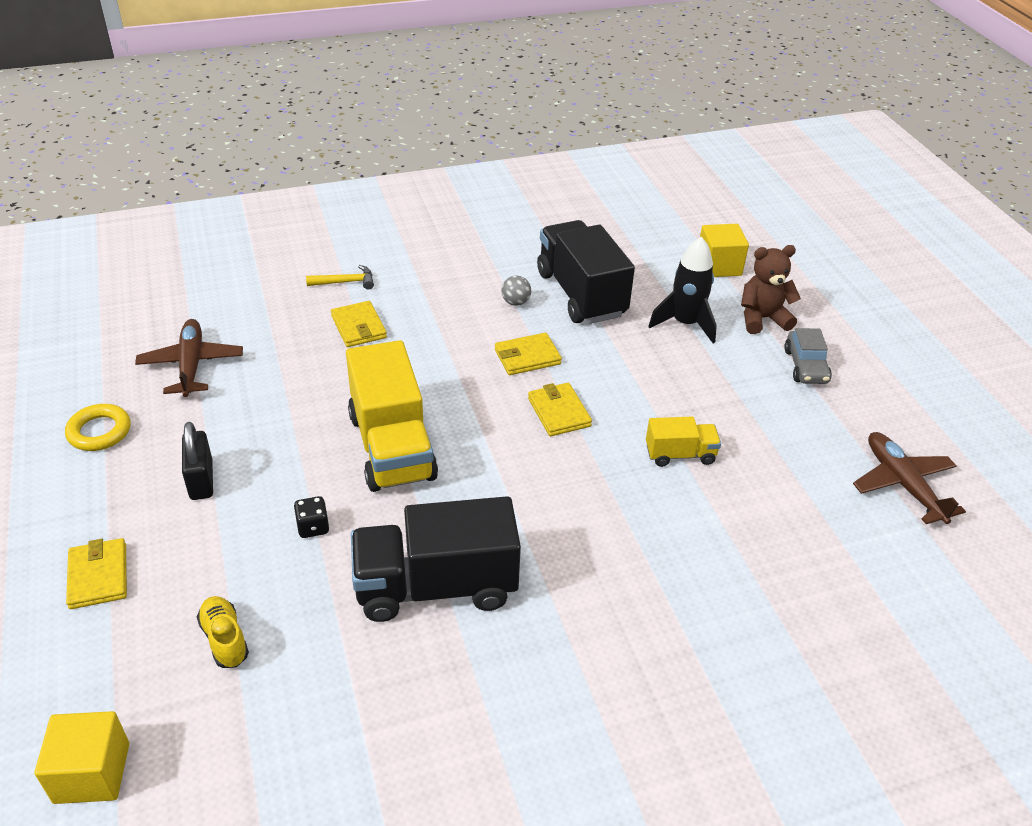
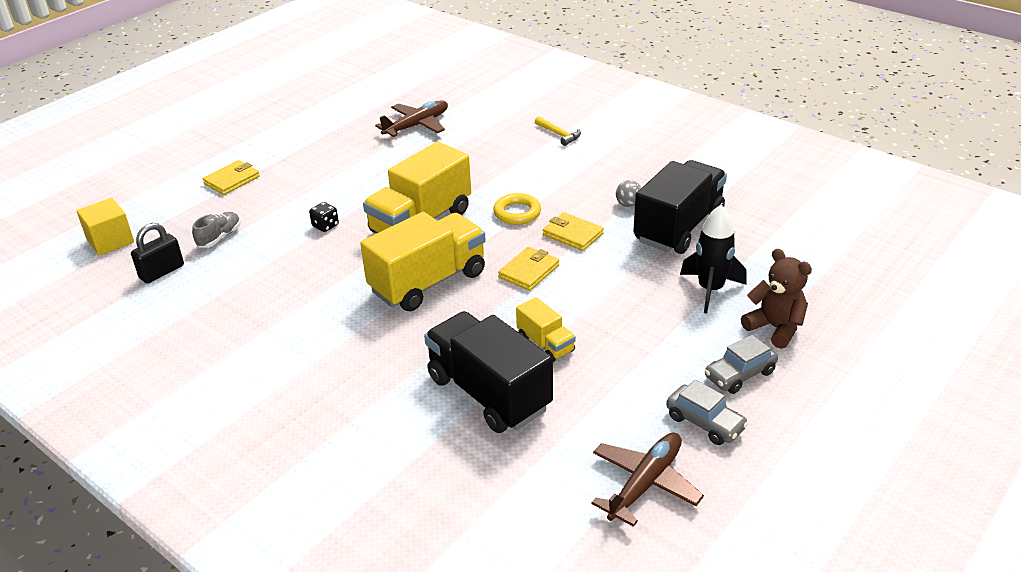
camera: 60 degrees right, 5 degrees down
yellow ring [65,404,131,451] -> yellow ring moved to [493,193,541,225]
black padlock [182,422,213,500] -> black padlock moved to [131,223,184,284]
yellow shoe [197,596,249,668] -> grey shoe [192,212,241,248]
yellow wallet [331,301,387,347] -> none
black truck [351,496,521,622] -> black truck moved to [424,311,553,433]
yellow cube [700,224,749,277] -> none
none -> yellow truck [360,212,486,311]
none -> grey car [666,380,749,445]

